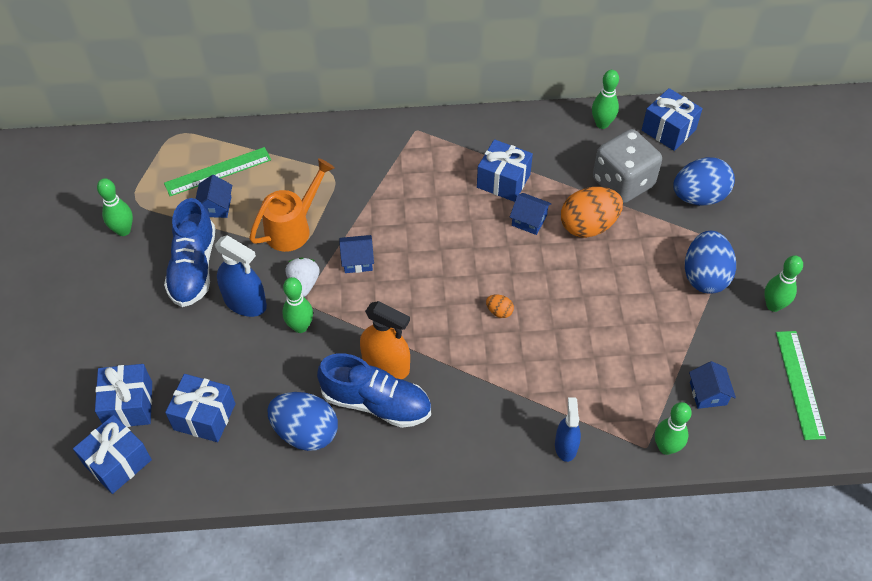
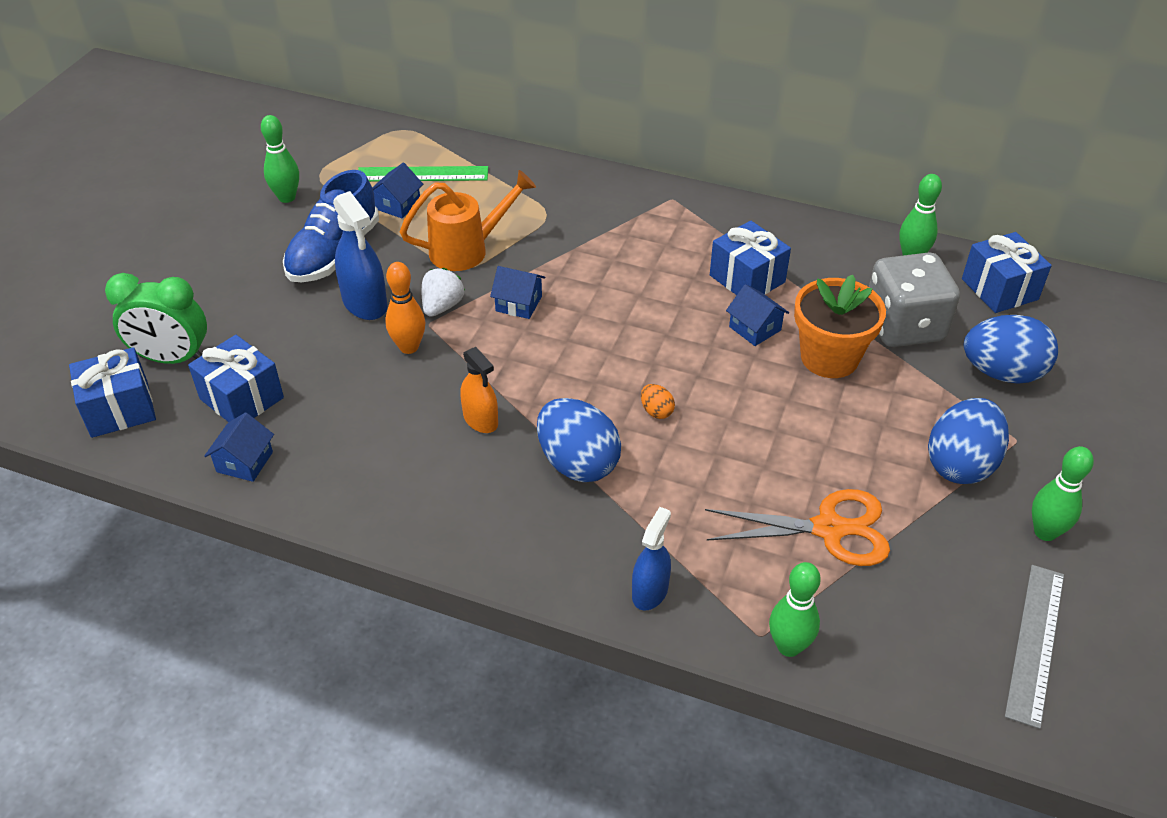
camera: 25 degrees right, 10 degrees down
blue gift [95,364,152,427] -> green clock [105,273,207,364]
blue egg [267,392,338,451] -> blue egg moved to [537,398,621,482]
green bowling pin [282,277,313,333] -> orange bowling pin [385,262,425,354]
blue shoe [317,353,431,428] -> none
orange spray bottle [360,301,410,379] -> orange spray bottle [461,347,498,433], size x0.66
orange egg [561,187,623,238] -> orange flower pot [794,274,886,378]
blue house [689,361,736,409] -> blue house moved to [204,412,274,482]
green ruler [776,331,826,440] -> grey ruler [1005,565,1064,729]
none -> orange scissors [705,489,890,566]

